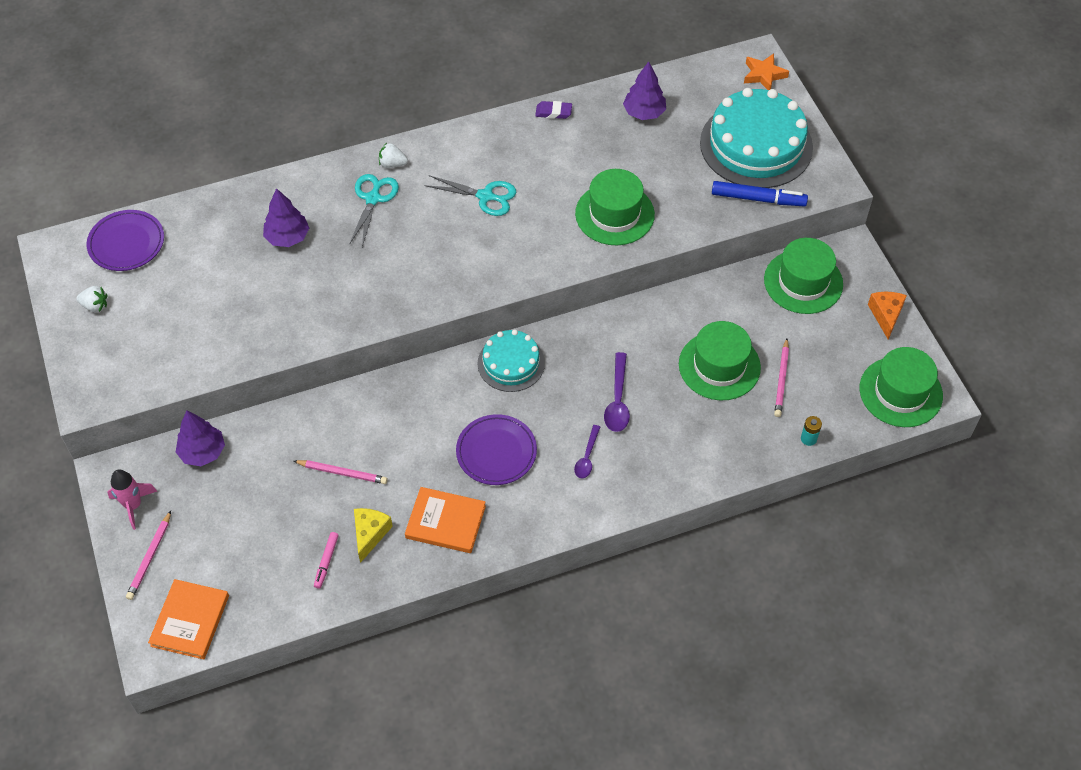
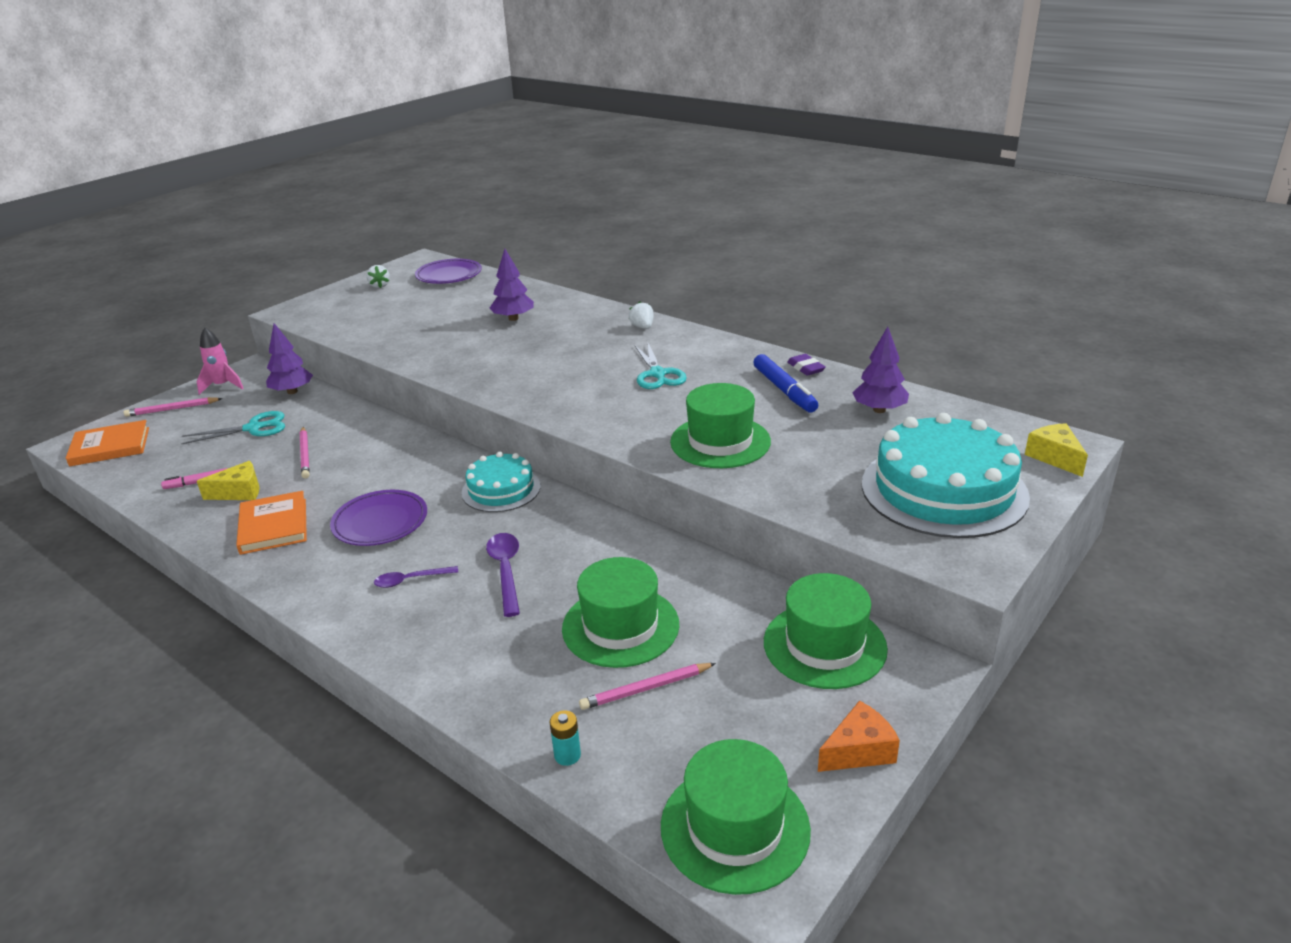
camera: 60 degrees right, 25 degrees down
turquoise scissors [349,174,399,247] -> turquoise scissors moved to [181,411,285,444]
purple spoon [604,352,630,432] -> purple spoon turned 105 degrees clockwise [486,533,520,617]
blue marker [712,181,808,206] -> blue marker moved to [753,354,818,413]
orange star [744,54,789,90] -> yellow cheese [1025,423,1088,477]

